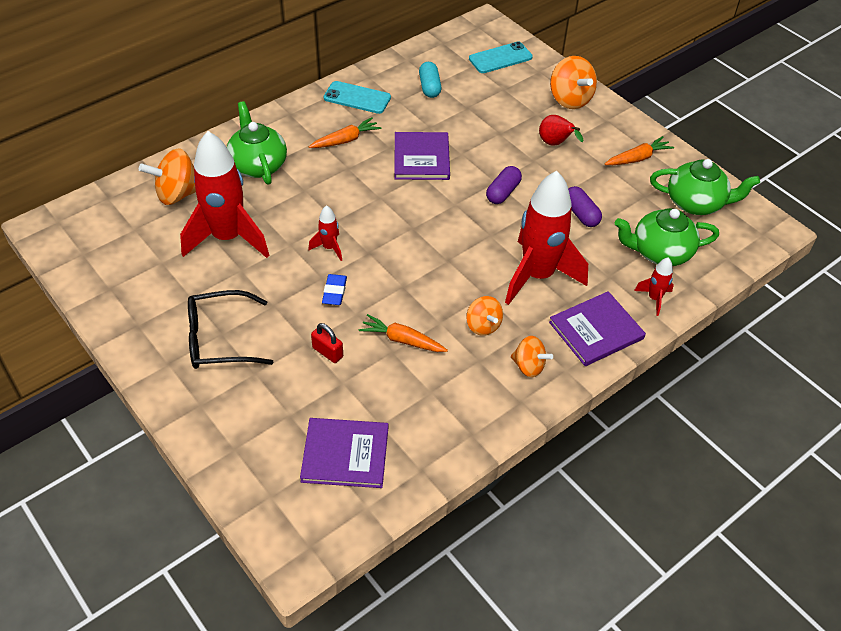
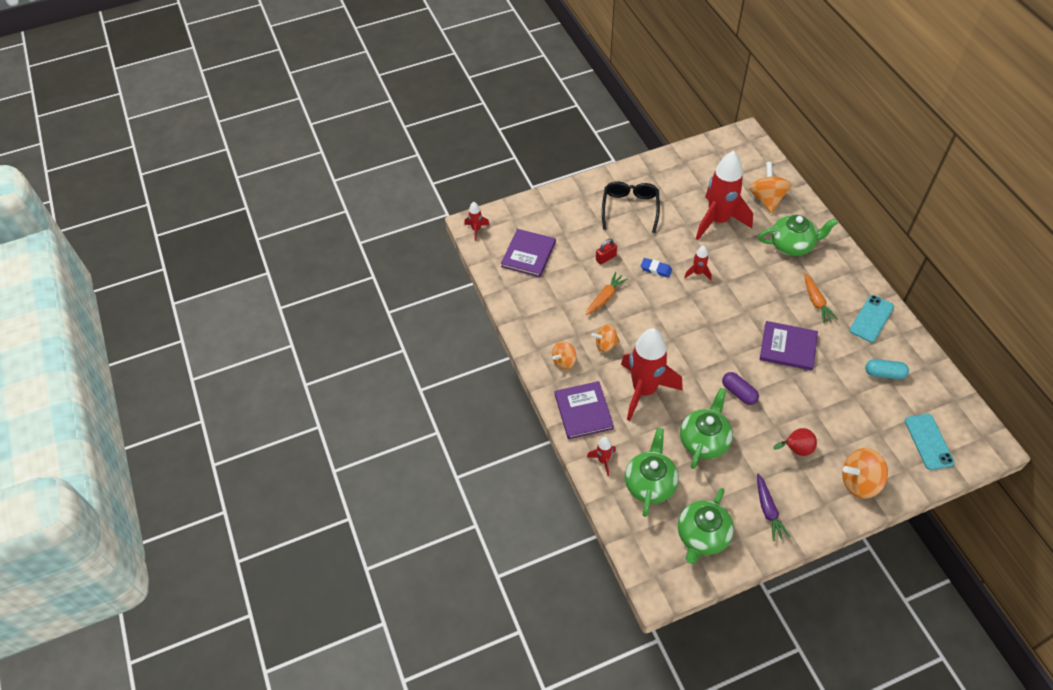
camera: 110 degrees right, 5 degrees up
purple capsule [568,186,602,227] -> green teapot [680,388,733,469]
orange carrot [605,136,674,165] -> purple carrot [757,474,790,541]
none -> red rocket [464,202,490,241]

